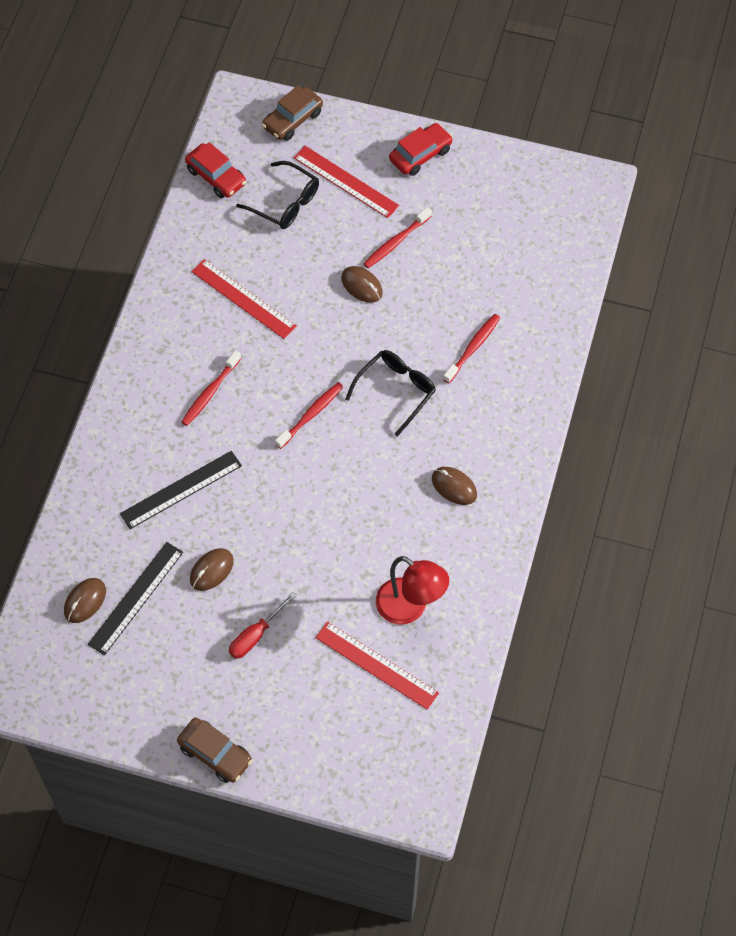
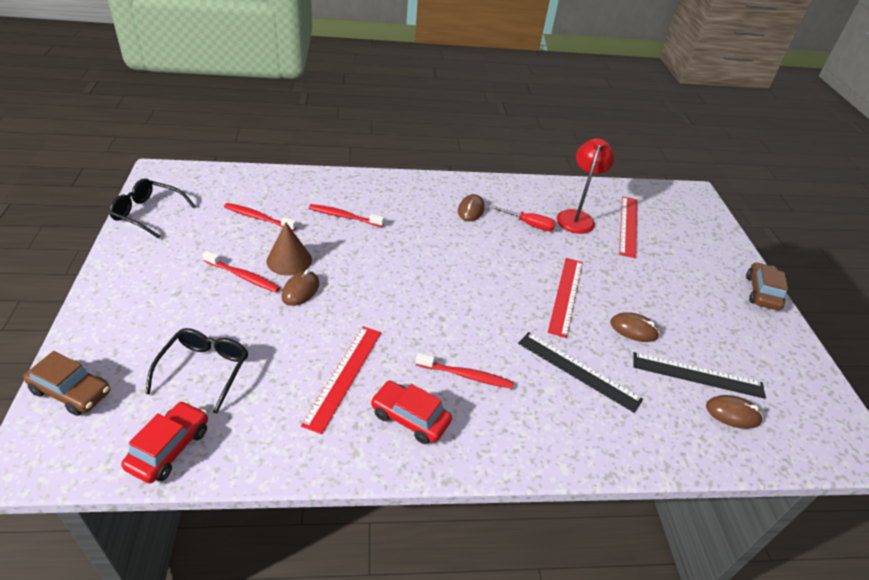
camera: 115 degrees left, 20 degrees down
red screwdriver [229,592,296,659] -> red screwdriver moved to [489,205,556,231]
red toothbrush [275,382,343,449] -> red toothbrush moved to [224,203,296,231]
red ruler [294,146,399,218] -> red ruler moved to [548,258,583,338]
black glasses [345,350,436,437] -> black glasses moved to [109,178,196,239]
red car [389,123,453,176] -> red car moved to [371,381,452,444]
none -> brown cone [266,222,312,276]

